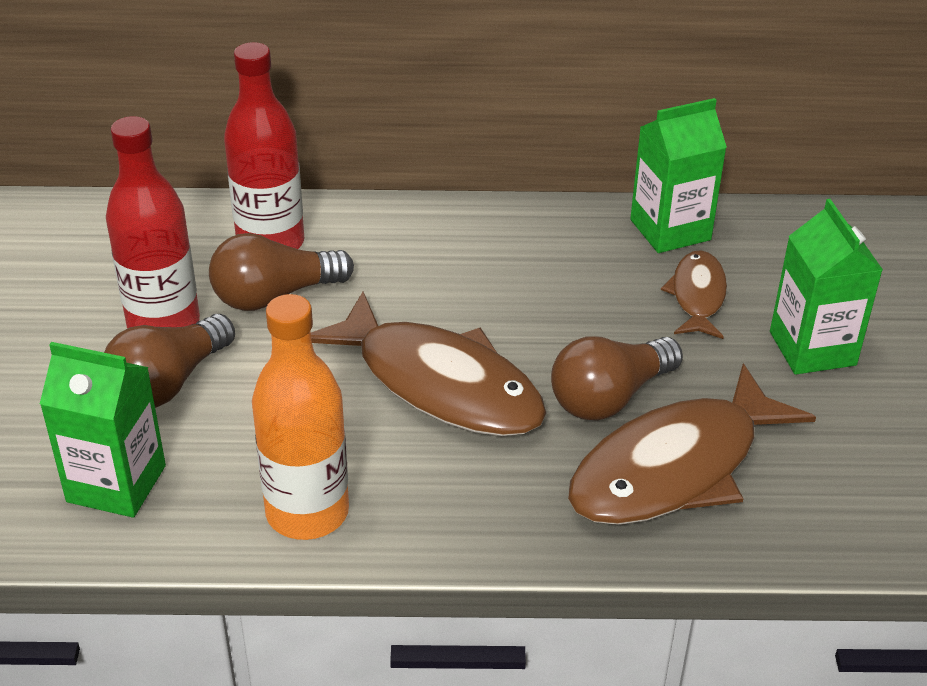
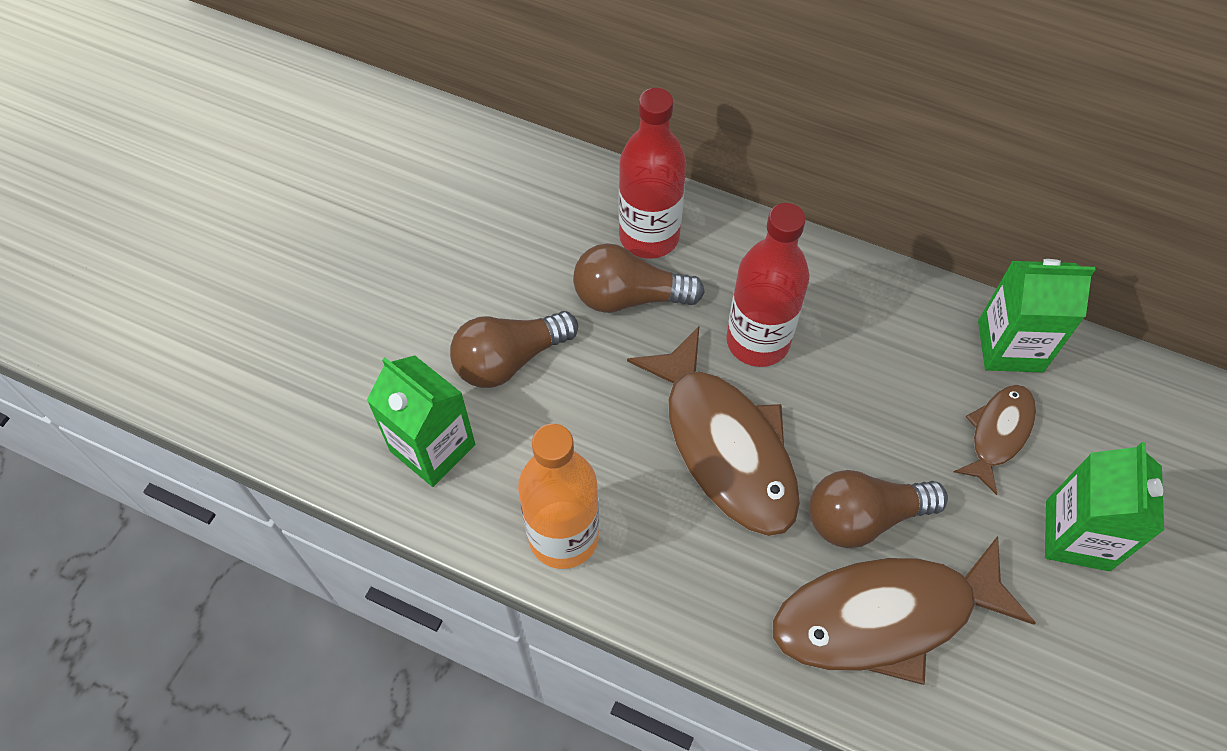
camera: 25 degrees right, 20 degrees up
red bottle [106,116,200,329] -> red bottle moved to [726,203,810,367]

